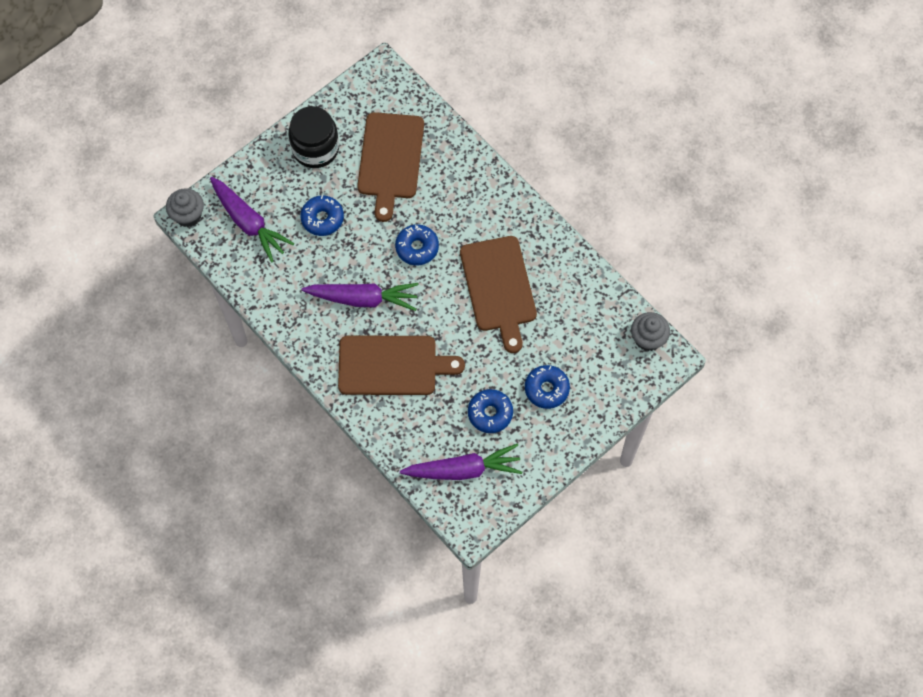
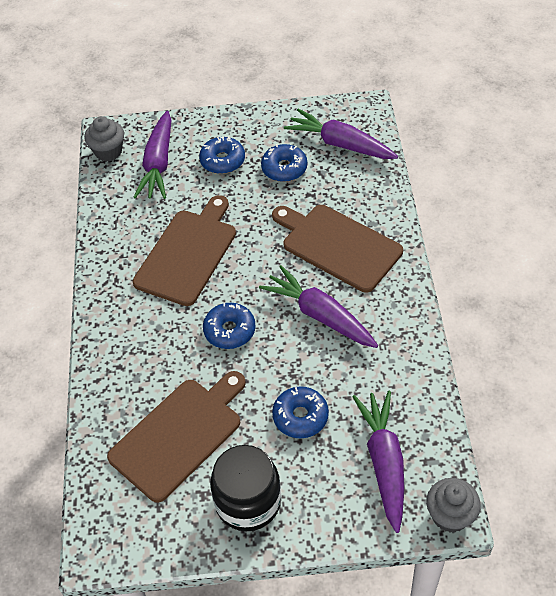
camera: 140 degrees left, 15 degrees down
none -> purple carrot [134,111,171,199]

